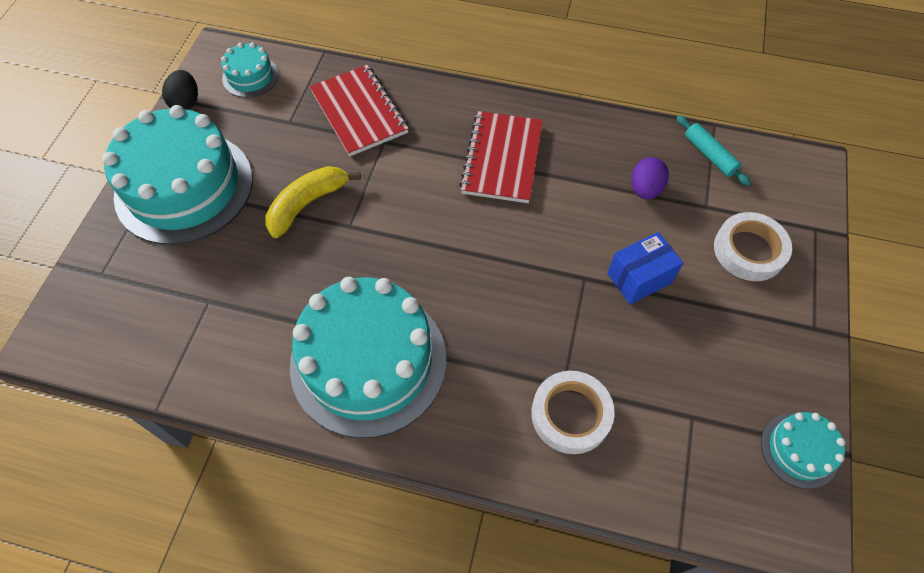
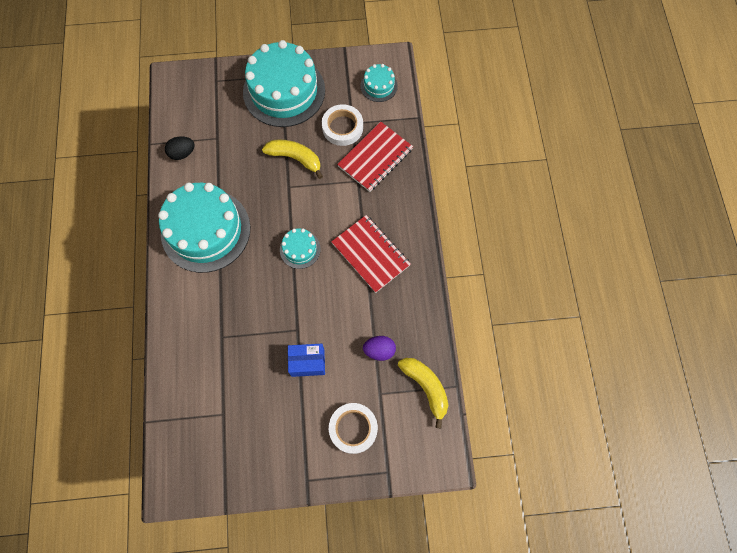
camera: 70 degrees right, 10 degrees up
black egg [162,70,198,110] -> black egg moved to [165,136,195,160]
red notebook [459,111,543,203] -> red notebook turned 60 degrees clockwise [331,215,411,293]
white tape [531,371,615,454] -> white tape moved to [322,104,363,146]
blue box [607,232,683,304] -> blue box turned 45 degrees counterclockwise [288,344,325,377]
turquoise rolling pin [677,115,751,186] -> yellow banana [398,358,448,428]
turquoise cake [761,412,845,489] -> turquoise cake moved to [280,228,321,269]

